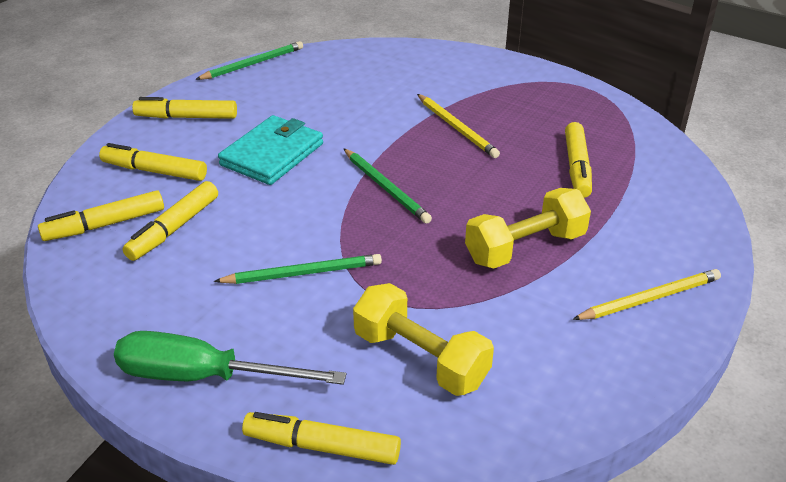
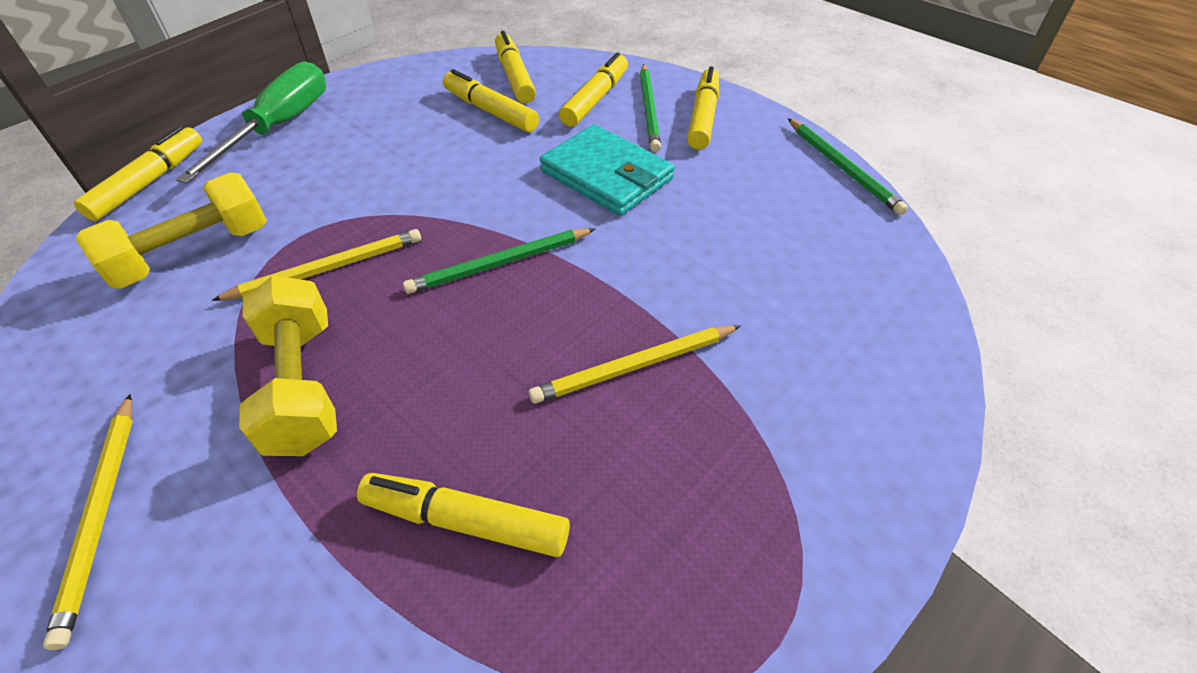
camera: 100 degrees right, 10 degrees up
green pencil [214,254,382,284] -> green pencil moved to [640,64,661,152]
none -> yellow pencil [212,229,421,301]

